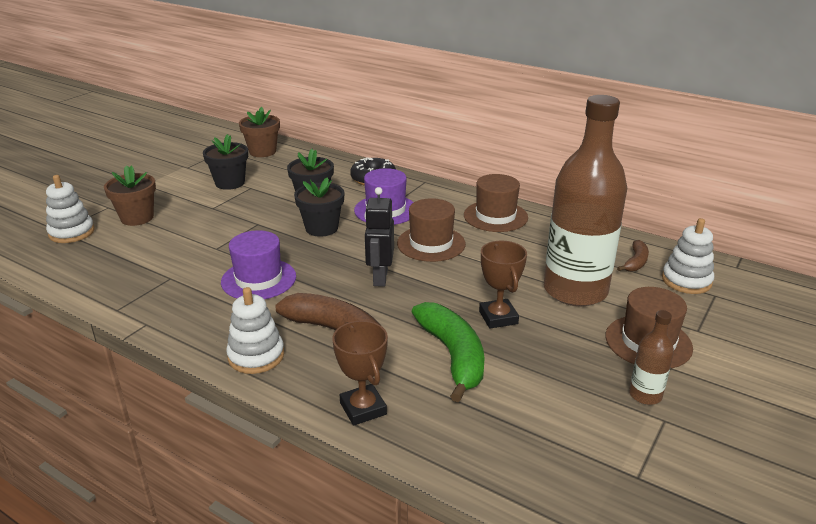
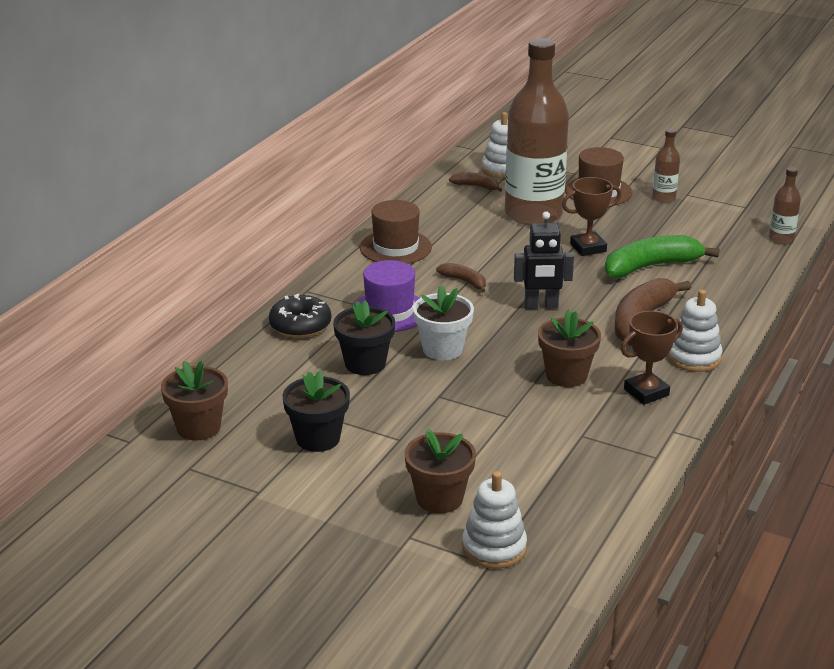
camera: 95 degrees left, 0 degrees up
purple hat [221,230,296,299] -> brown flower pot [538,310,601,387]
black flower pot [294,178,345,237] -> white flower pot [413,285,474,360]
brown trophy [332,321,388,426] -> brown trophy moved to [621,311,683,405]
brown hat [397,198,466,262] -> brown banana [436,263,486,293]
none -> brown bottle [769,167,801,244]

